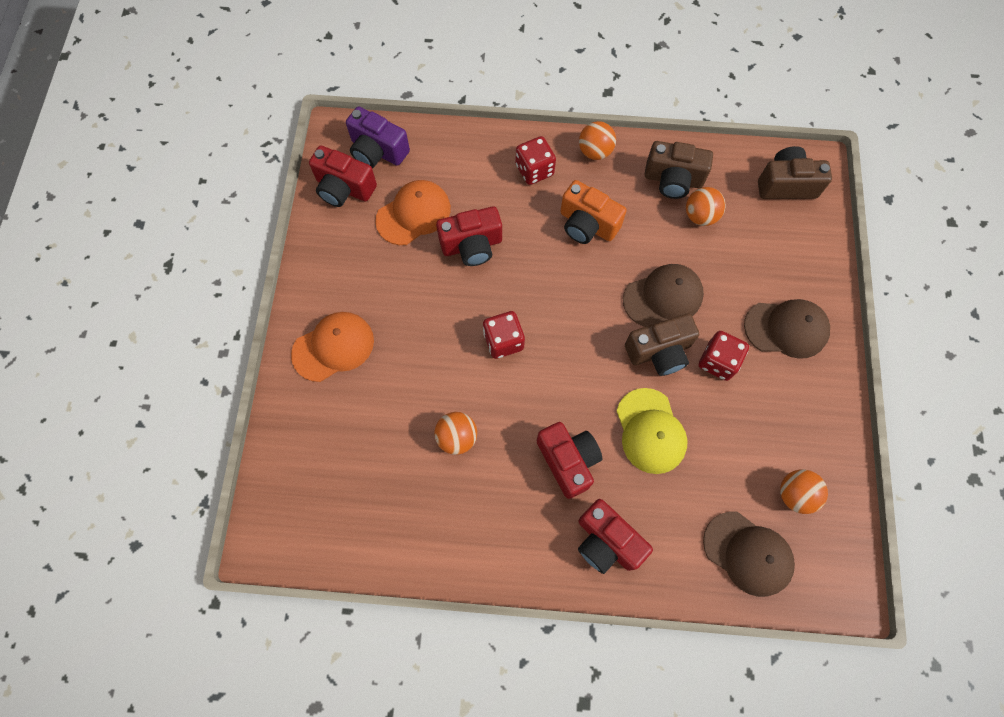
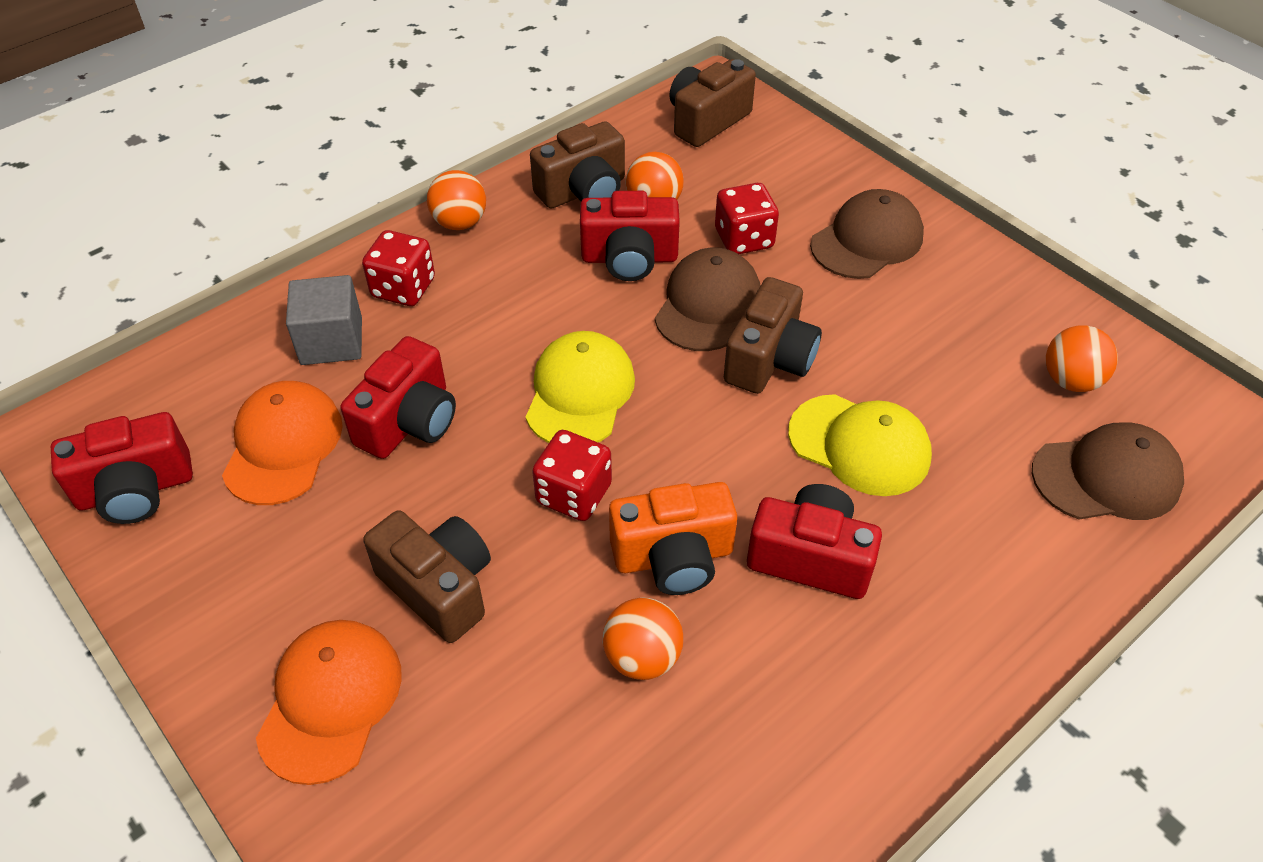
camera: 45 degrees left, 20 degrees down
purple camera [346,106,410,168] -> none
orange camera [560,180,627,244] -> orange camera moved to [609,482,737,595]
red camera [578,499,653,574] -> red camera moved to [580,191,680,281]
red dice [699,331,749,381] -> red dice moved to [715,183,779,254]
none -> grey cube [286,275,362,365]
none -> brown camera [363,510,491,643]
none -> yellow cap [526,331,635,443]

